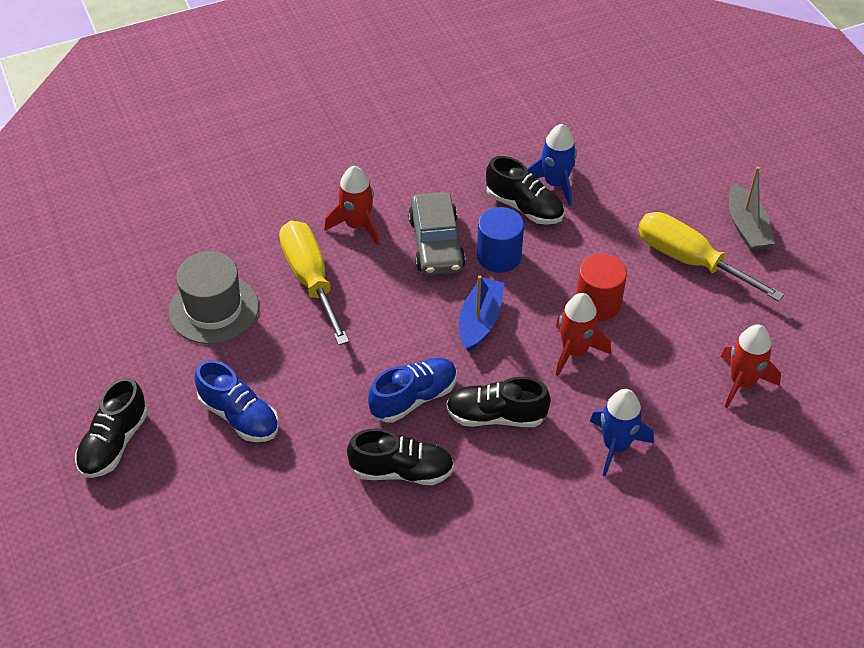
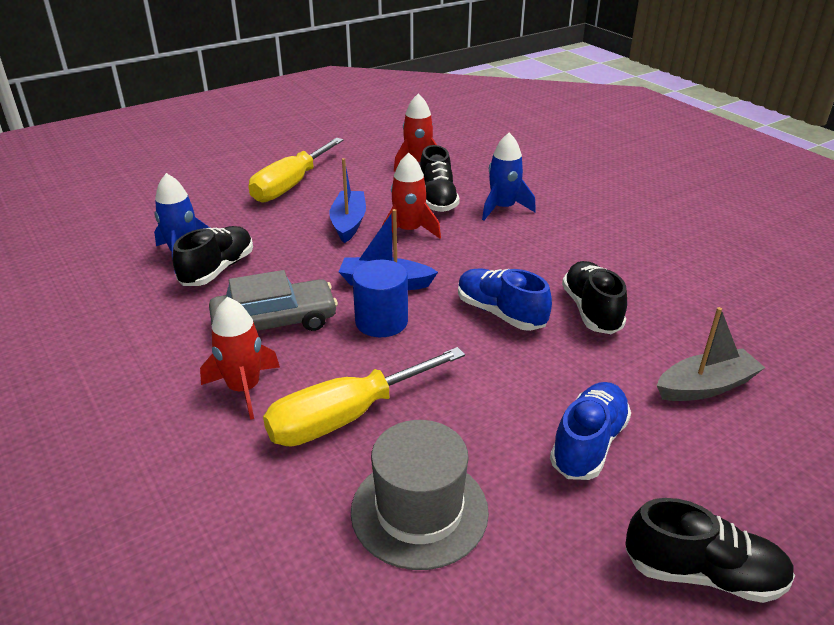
camera: 100 degrees left, 15 degrees down
black shoe [446,377,551,427] -> black shoe moved to [420,145,459,212]
blue cylinder [477,207,524,273] -> blue cylinder moved to [352,260,408,337]
red cylinder [576,254,627,321] -> blue boat [329,158,366,243]
grey boat [729,166,775,251] -> grey boat moved to [657,307,765,401]

